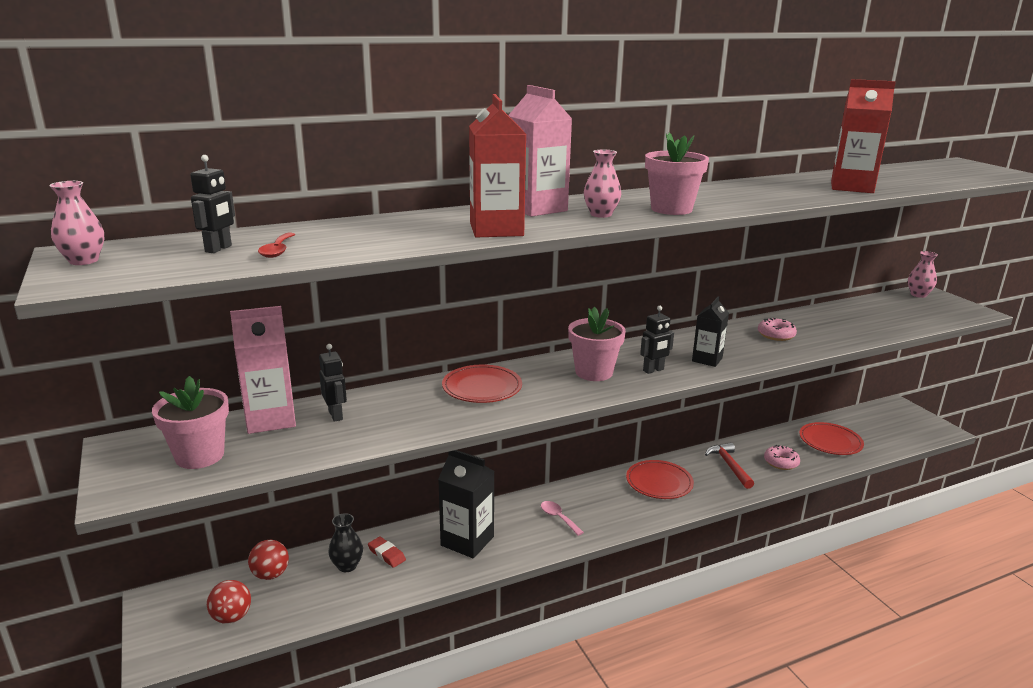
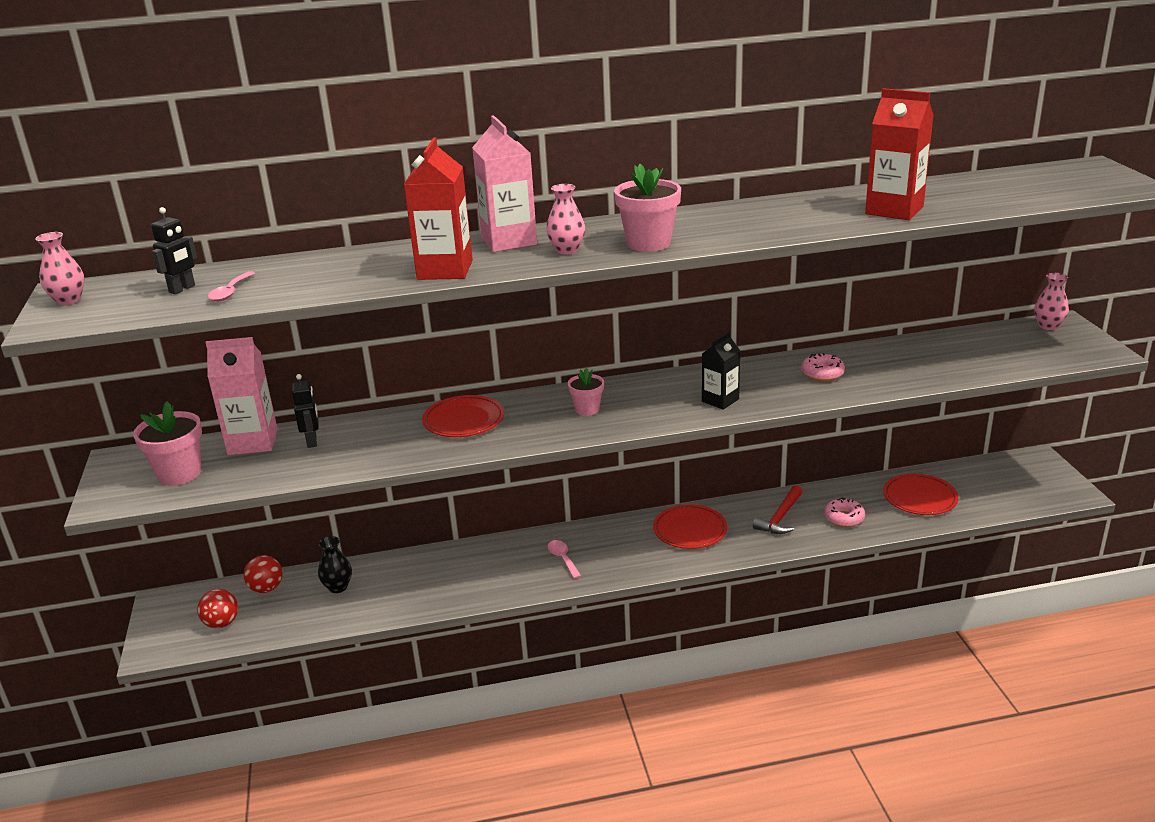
camera: 15 degrees right, 5 degrees up
red spoon [258,233,295,258] -> pink spoon [208,271,255,301]
red eraser [368,537,406,568] -> none
black carton [438,450,495,558] -> none
pink flower pot [568,307,626,381] -> pink flower pot [568,368,604,416], size x0.61
black robot [640,306,674,374] -> none
red hammer [705,443,754,489] -> red hammer turned 150 degrees counterclockwise [753,485,803,534]

